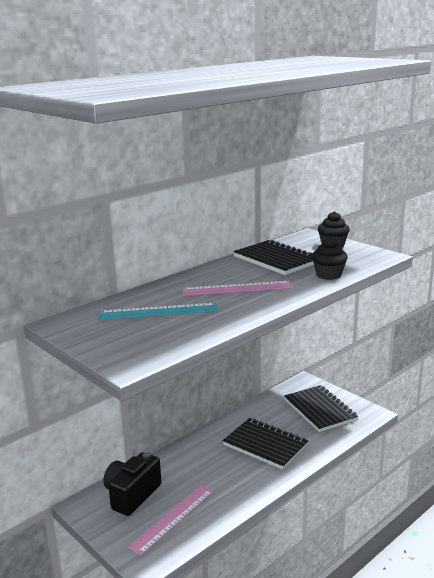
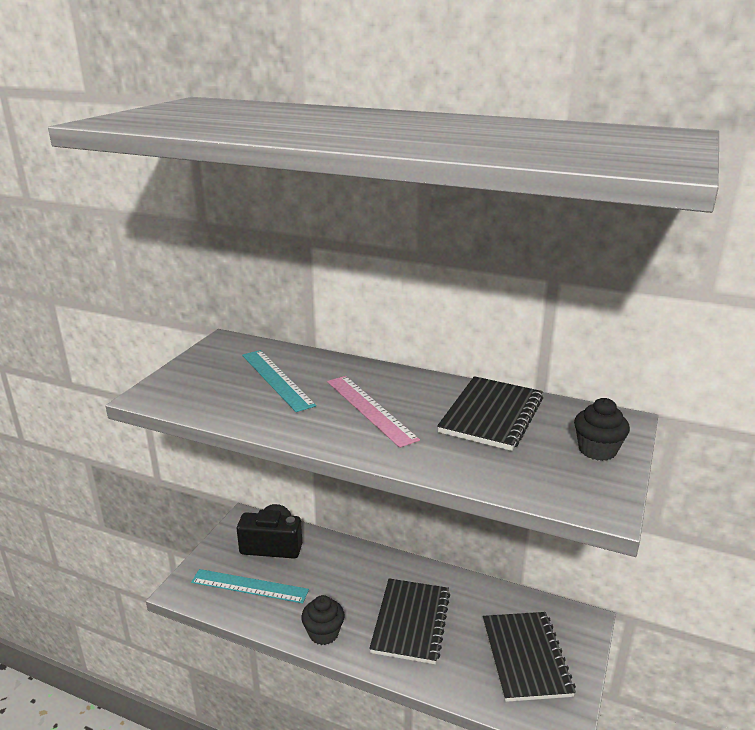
camera: 65 degrees right, 5 degrees up
pink ruler [128,485,214,556] -> turquoise ruler [191,569,309,603]
black notebook [284,385,358,432] -> black notebook turned 45 degrees counterclockwise [483,612,576,702]
black cupcake [312,237,348,280] -> black cupcake moved to [301,595,345,645]

